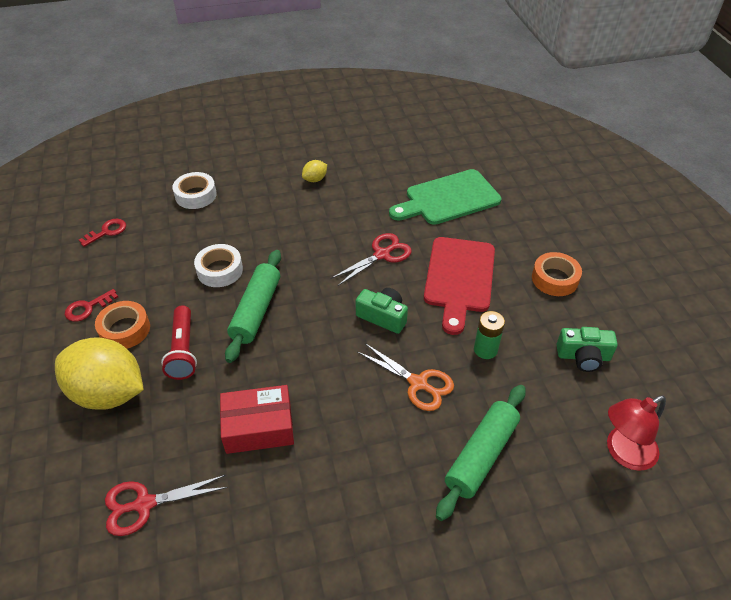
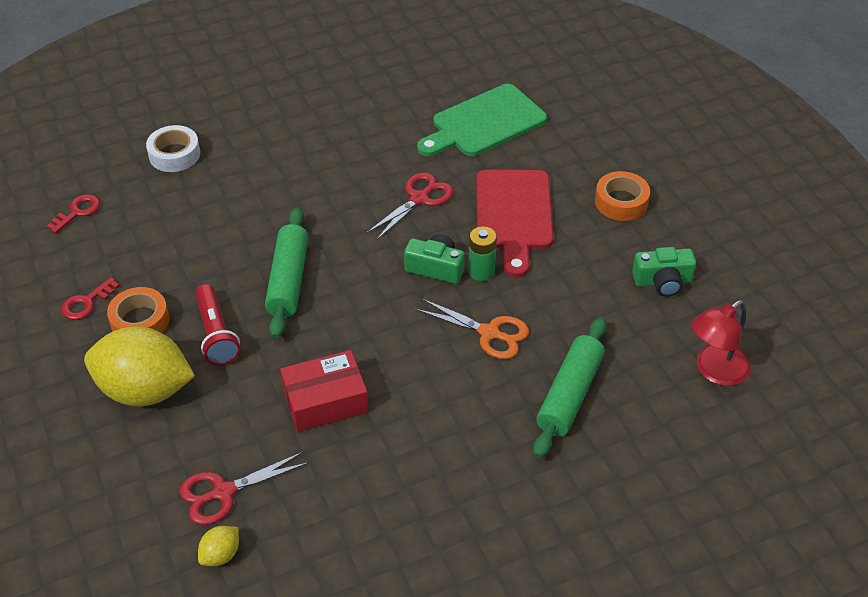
camera: 10 degrees left, 0 degrees up
white tape [194,244,243,287] -> none
yellow lemon [302,160,327,182] -> yellow lemon moved to [198,526,239,566]
green battery [474,311,505,359] -> green battery moved to [468,226,497,281]

